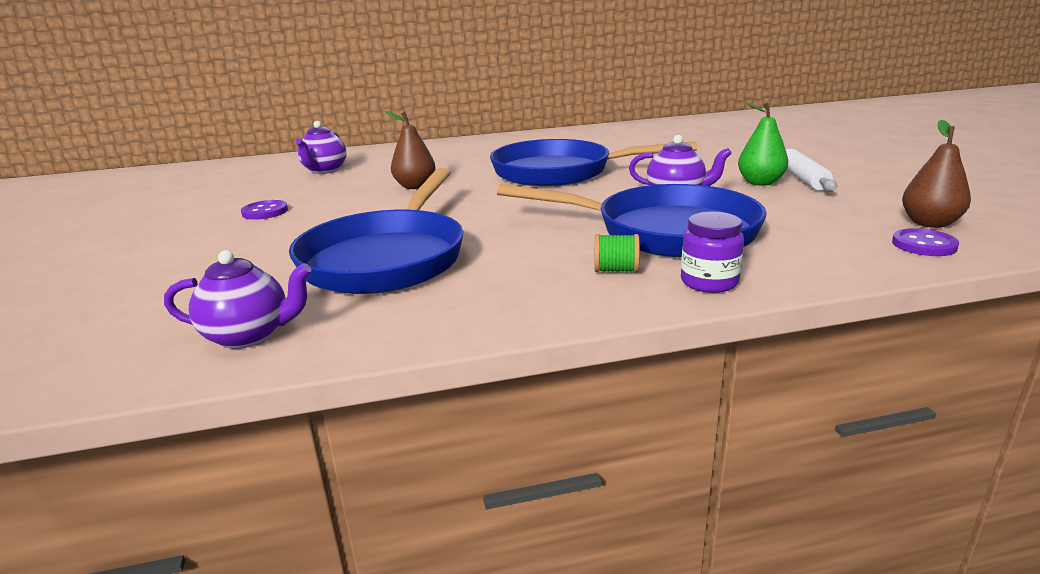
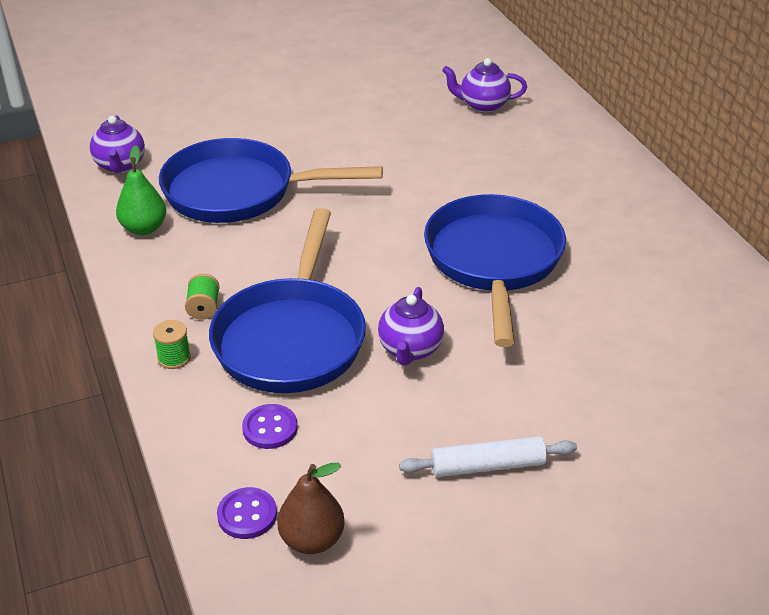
camera: 80 degrees right, 15 degrees up
purple button [241,200,288,220] -> purple button moved to [242,404,298,449]
brown pear [385,111,436,189] -> none
purple jar [681,212,744,293] -> green spool [153,320,191,369]
green pear [738,102,788,186] -> green pear moved to [116,145,166,235]

